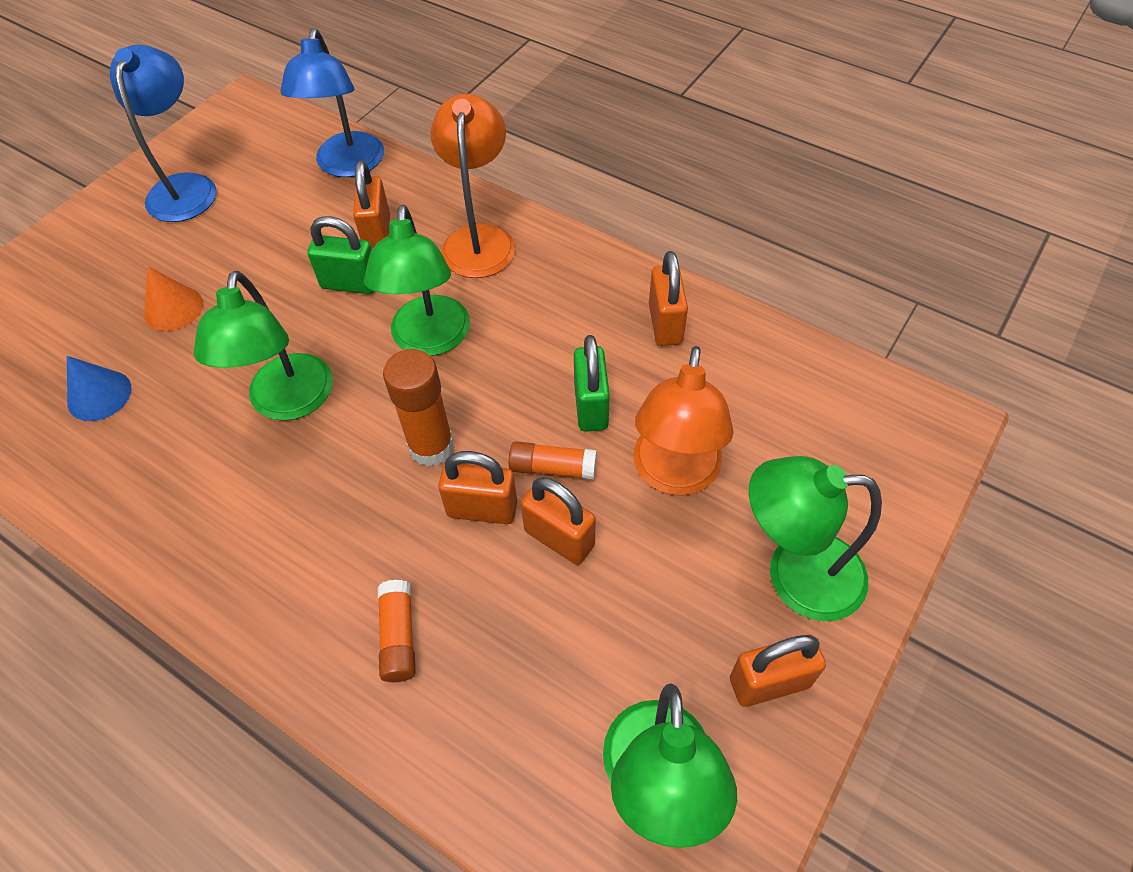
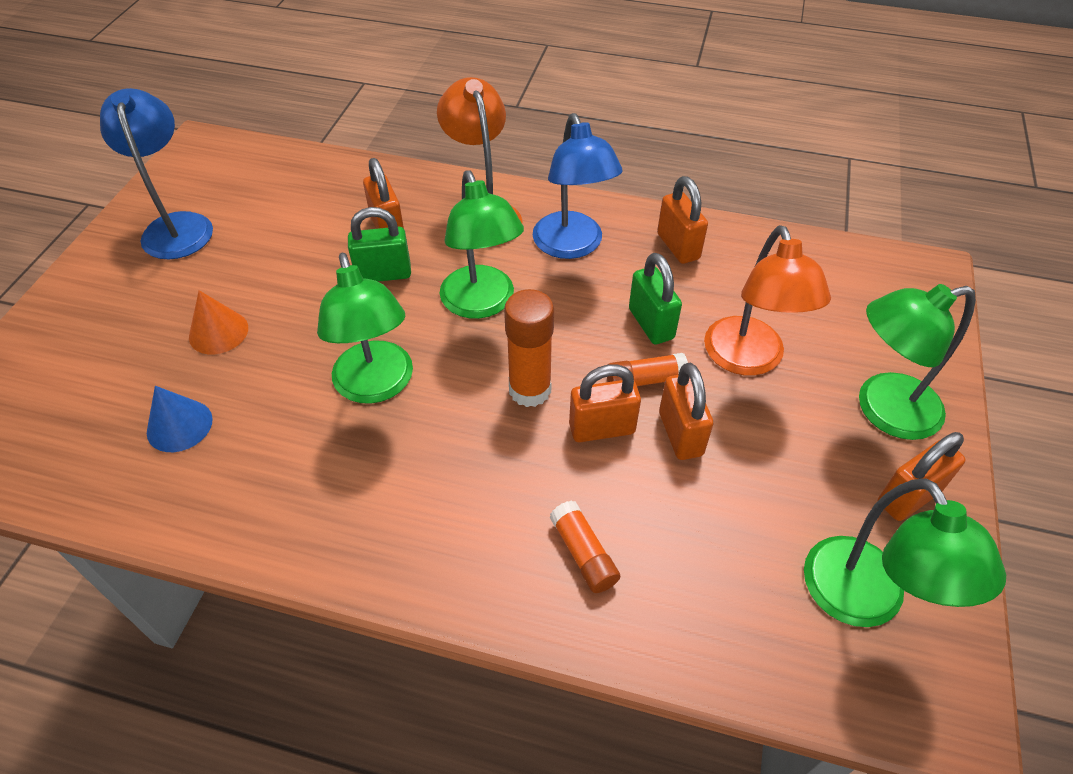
camera: 20 degrees left, 5 degrees down
blue lamp [280,28,384,177] -> blue lamp moved to [533,113,623,259]
orange padlock [521,477,596,565] -> orange padlock turned 60 degrees clockwise [659,363,713,460]

